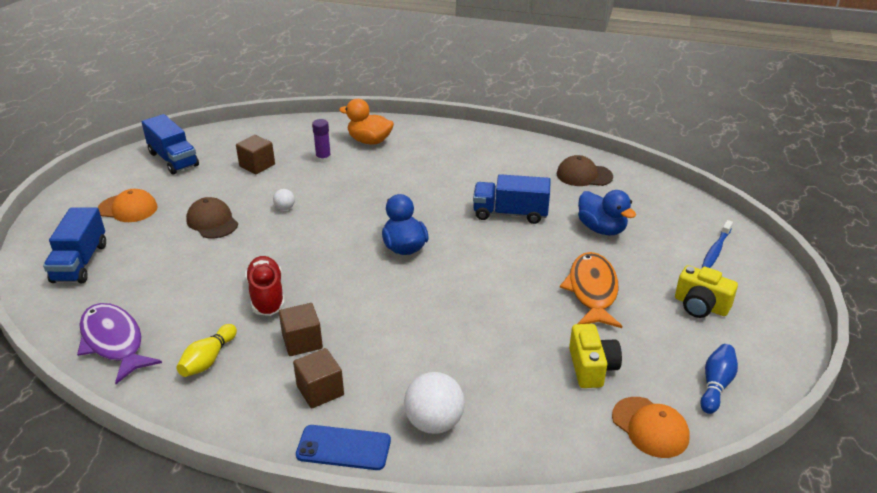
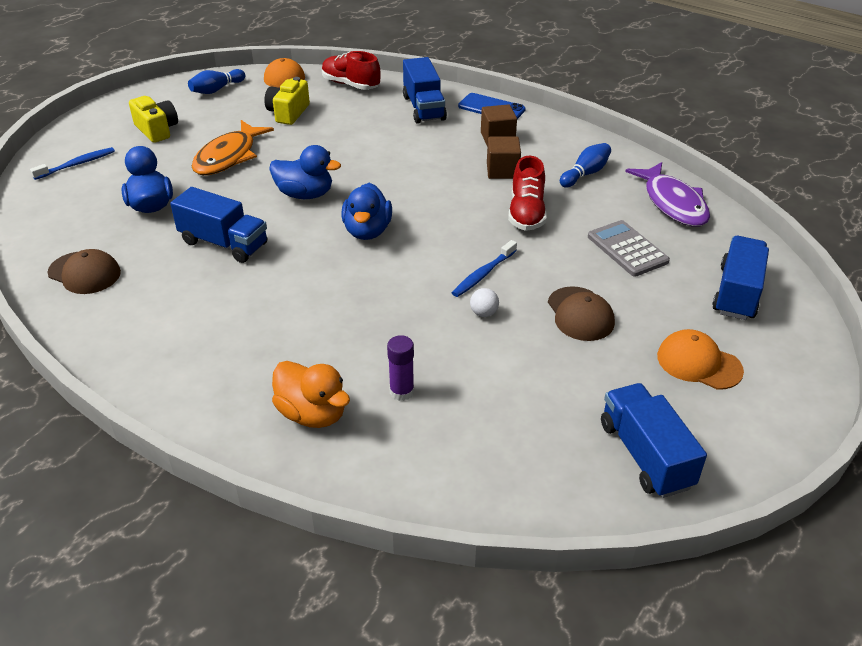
camera: 160 degrees left, 5 degrees up
yellow bowling pin [176,324,237,377] -> blue bowling pin [560,143,611,188]
brown cube [236,135,275,174] -> none
white ball [404,372,465,434] -> blue truck [403,57,447,124]
none -> blue duck [269,145,341,199]
none -> red shoe [322,51,381,90]
none -> blue toothbrush [452,240,517,297]
none -> grey calculator [588,220,670,277]

